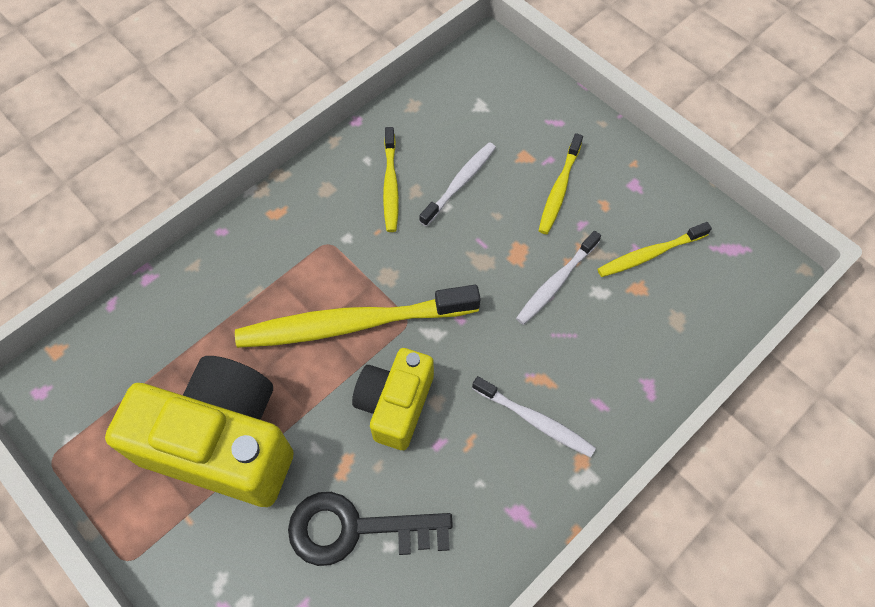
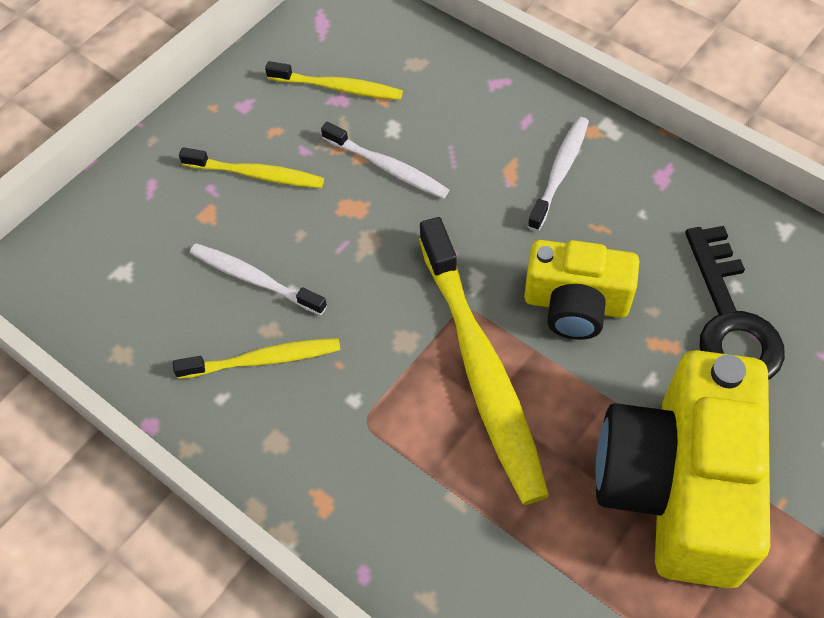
camera: 95 degrees left, 5 degrees down
yellow toothbrush [597,222,712,277] -> yellow toothbrush turned 45 degrees counterclockwise [265,61,403,100]

